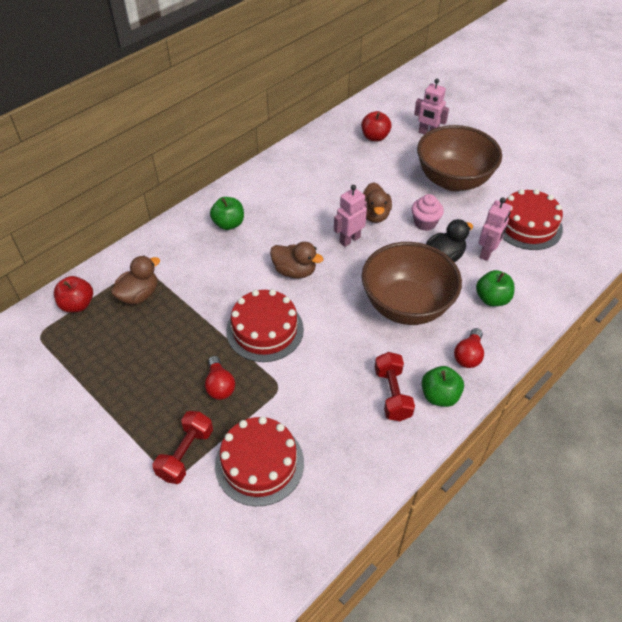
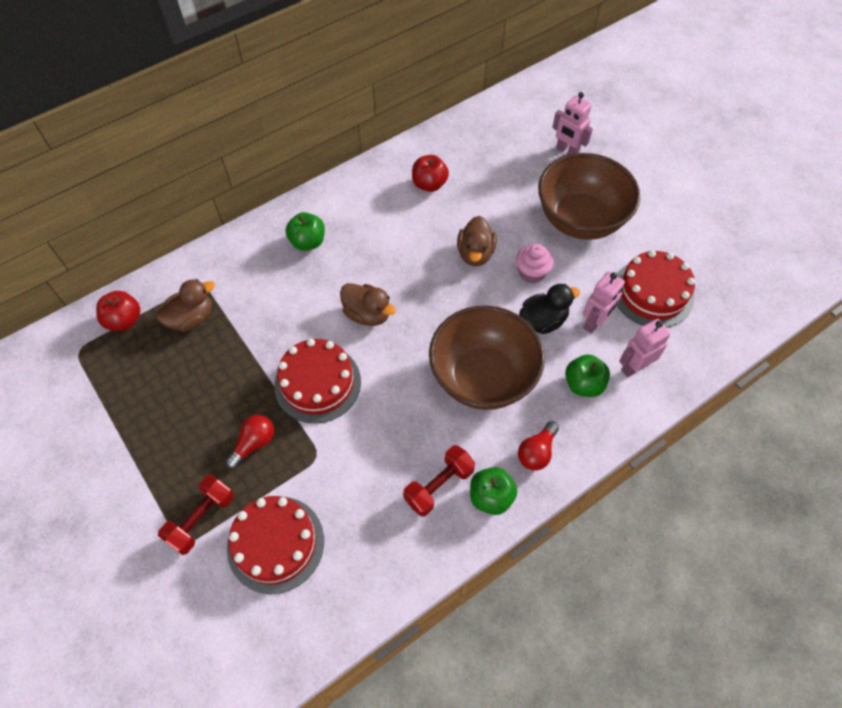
camera: 10 degrees right, 10 degrees up
red light bulb [205,356,235,400] -> red light bulb turned 135 degrees counterclockwise [225,415,274,469]
pink robot [334,185,367,247] -> pink robot moved to [619,319,671,377]
red apple [361,111,392,142] -> red apple moved to [412,155,449,192]
red dumbbell [375,352,415,421] -> red dumbbell turned 45 degrees clockwise [403,445,475,516]

